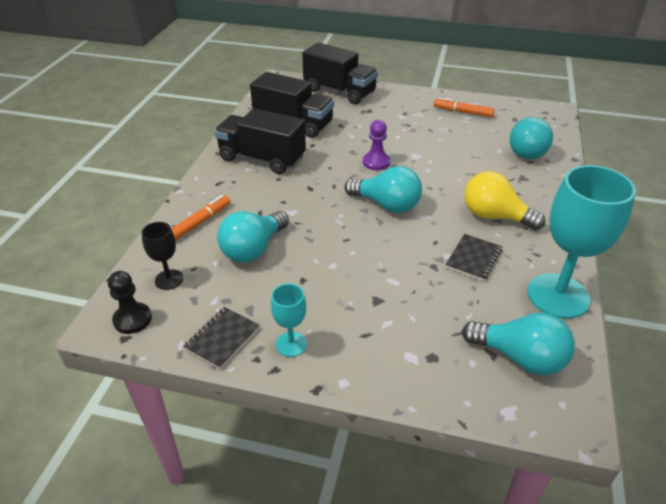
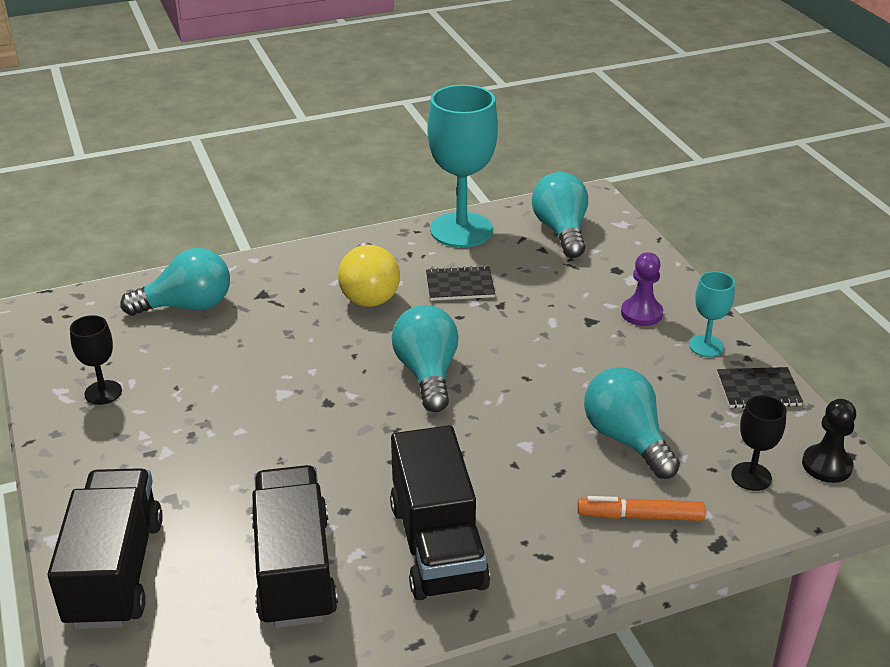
camera: 125 degrees left, 5 degrees down
turquoise light bulb [217,211,289,262] -> turquoise light bulb turned 120 degrees counterclockwise [584,367,680,479]
purple pawn [363,120,390,170] -> purple pawn moved to [621,252,663,326]
orange marker [434,97,495,117] -> black goblet [70,315,122,405]

